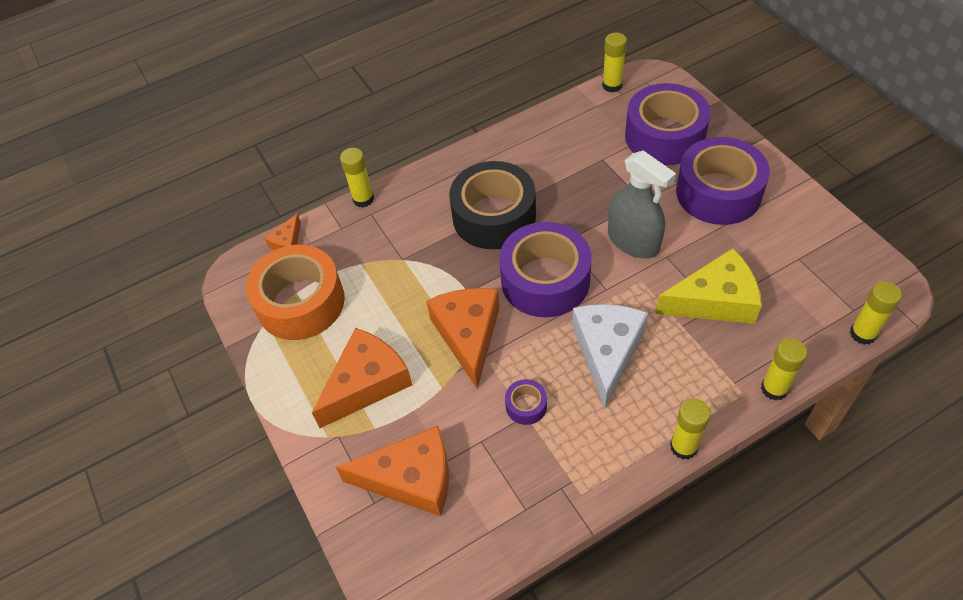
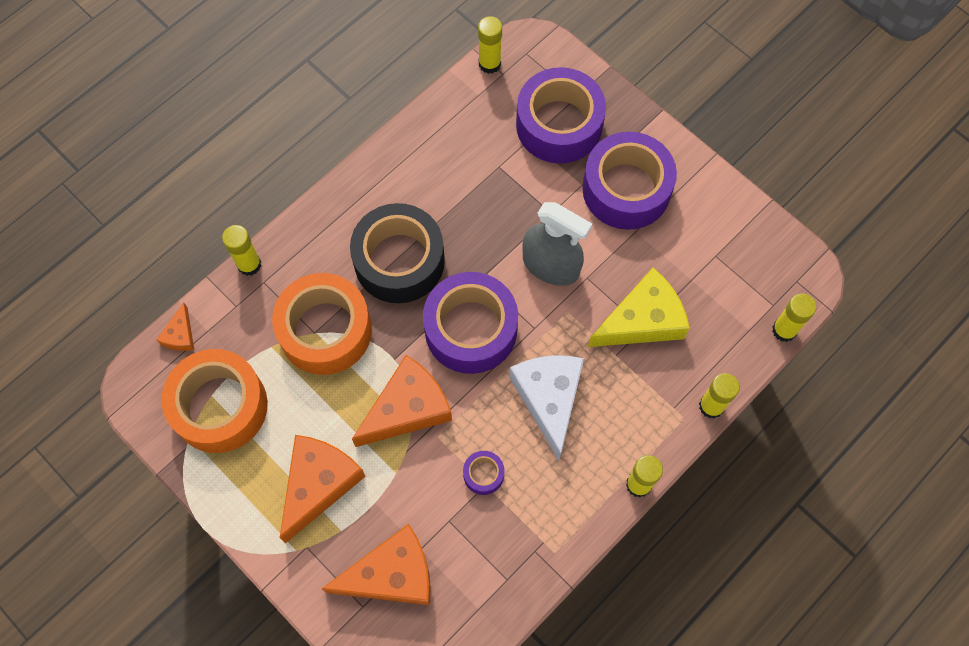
camera: 20 degrees left, 15 degrees up
orange cheese [426,288,500,389] -> orange cheese turned 75 degrees clockwise [352,355,452,447]
none -> orange tape [272,273,372,375]

